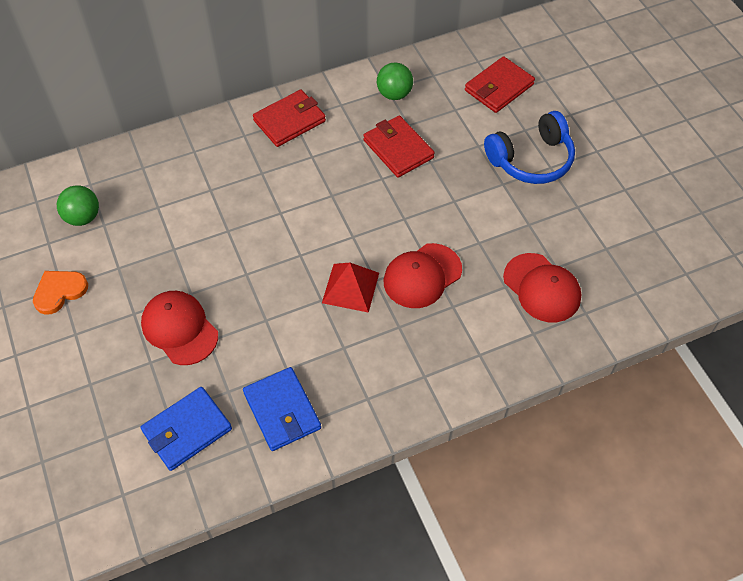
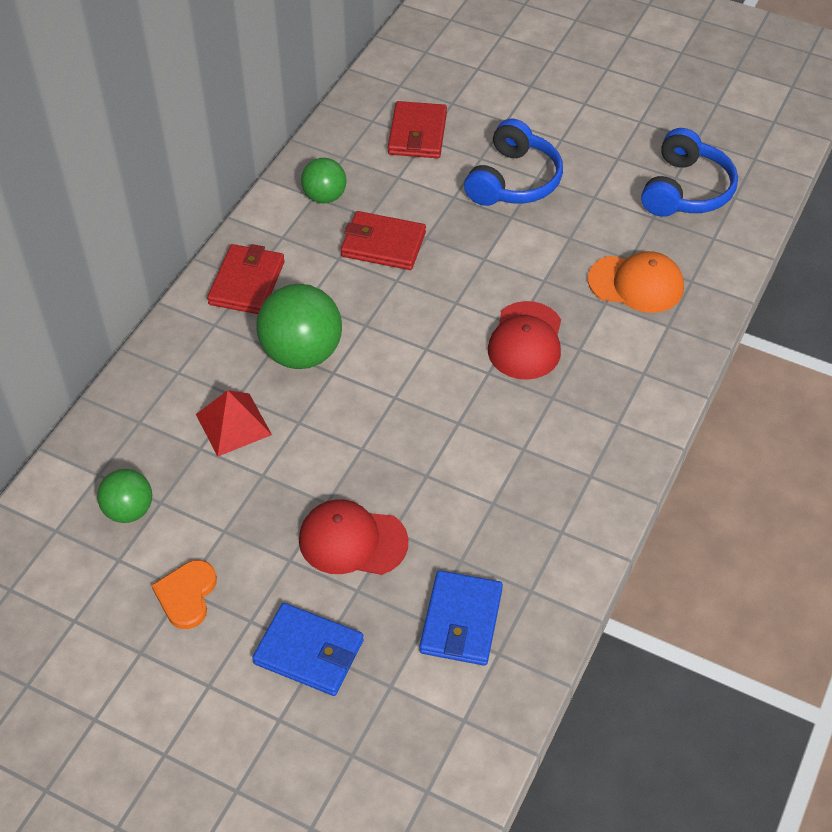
camera: 40 degrees left, 5 degrees down
blue wallet [243,367,321,451] -> blue wallet moved to [252,603,364,696]
red pyramid [322,263,379,313] -> red pyramid moved to [196,390,272,457]
red cap [503,253,581,322] -> orange cap [588,251,684,313]
none -> green ball [256,284,342,369]
none -> blue headphones [641,128,738,217]

